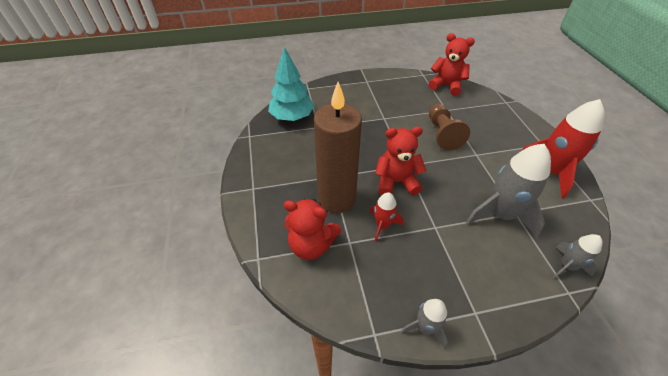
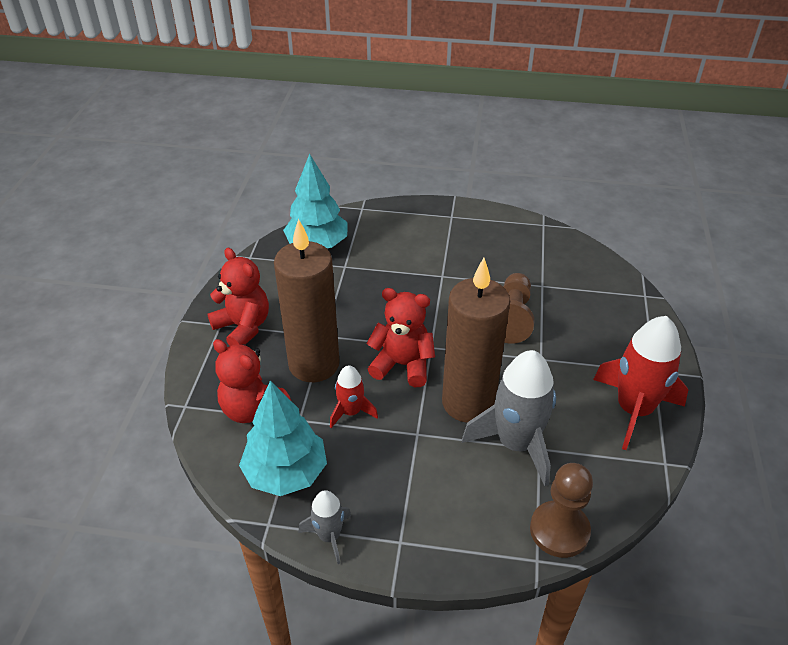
camera: 20 degrees right, 5 degrees down
red teddy bear [428,33,475,96] -> red teddy bear moved to [208,248,269,346]
grey rocket [553,234,603,278] -> brown pawn [530,463,593,558]
none -> turquoise tree [239,380,327,496]
none -> brown candle [442,258,510,423]

